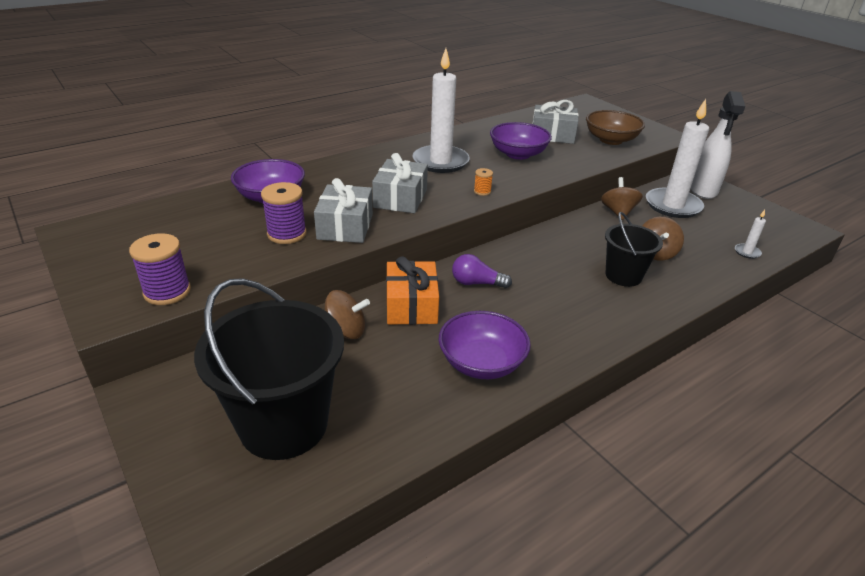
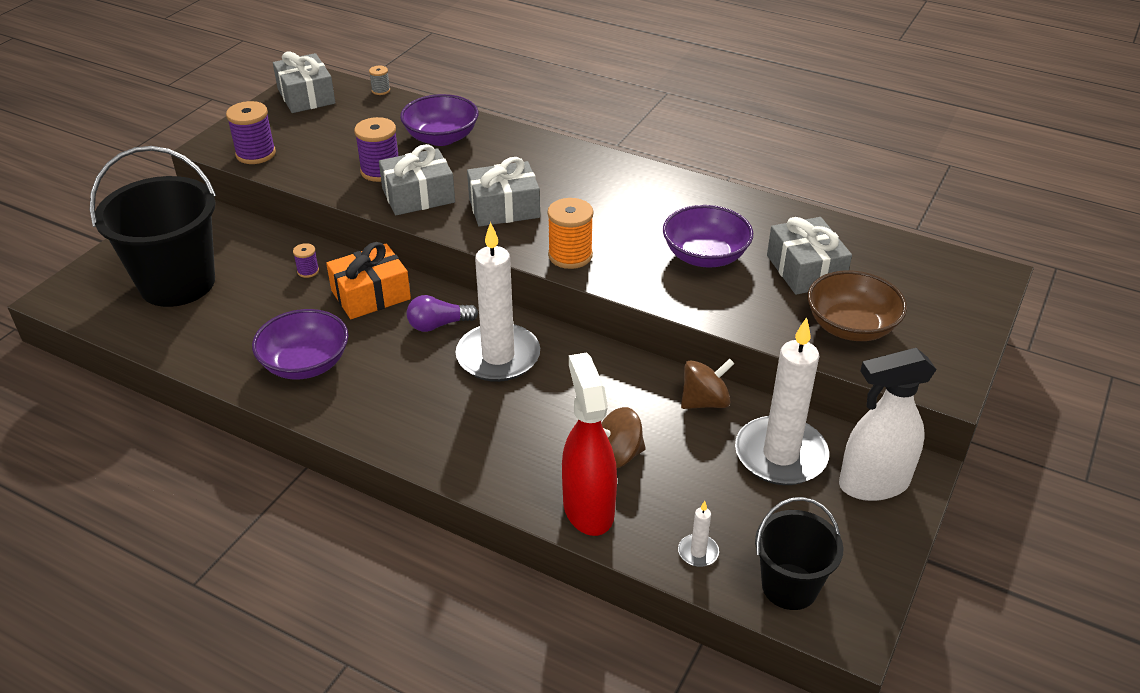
camera: 65 degrees right, 5 degrees up
brown spinning top [325,290,370,339] -> purple spool [293,243,319,278]
white candle [412,48,470,173] -> white candle moved to [456,222,540,382]
purple light bulb [452,254,512,288] -> purple light bulb turned 90 degrees counterclockwise [407,295,478,332]
orange spool [474,168,493,196] -> orange spool [547,198,593,269], size x1.94
black bucket [605,212,663,287] -> black bucket moved to [755,497,843,610]
none -> grey gift [273,52,335,113]
none -> grey spool [369,65,390,95]
none -> red spray bottle [562,352,617,536]

